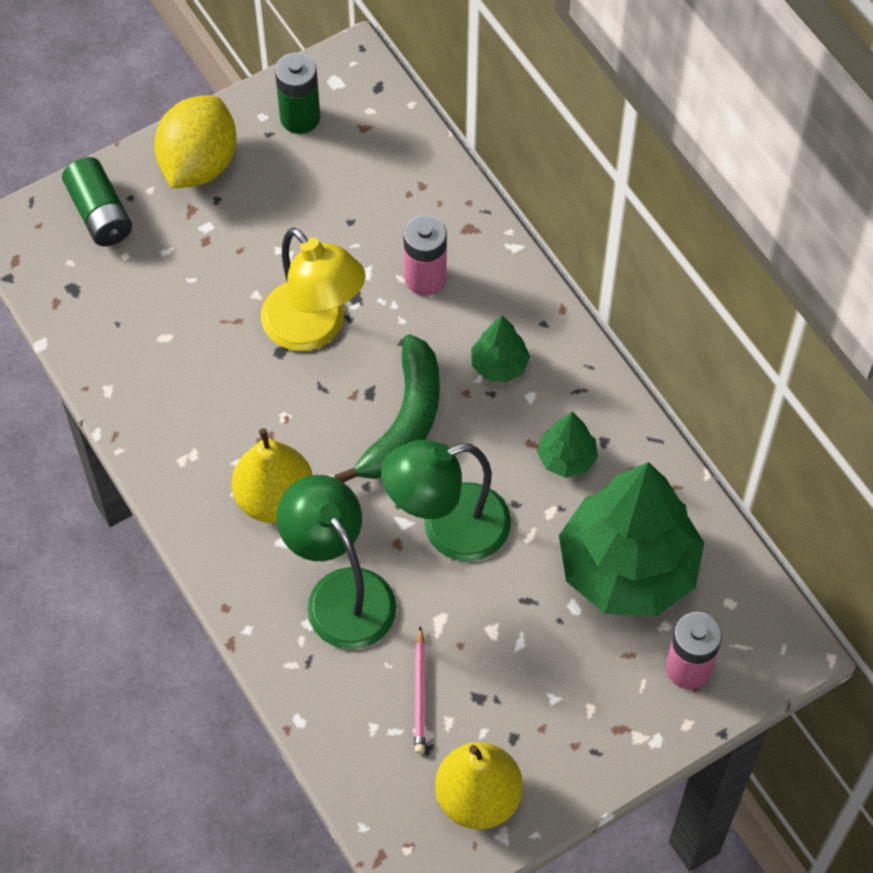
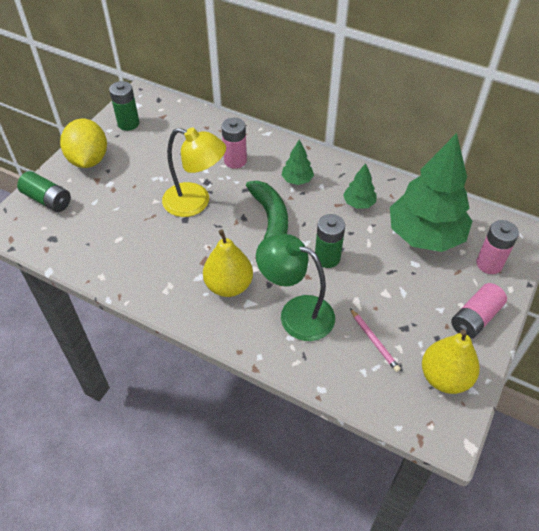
camera: 30 degrees left, 10 degrees down
green lamp [381,440,511,561] -> green battery [315,214,345,268]
none -> pink battery [451,283,507,339]

